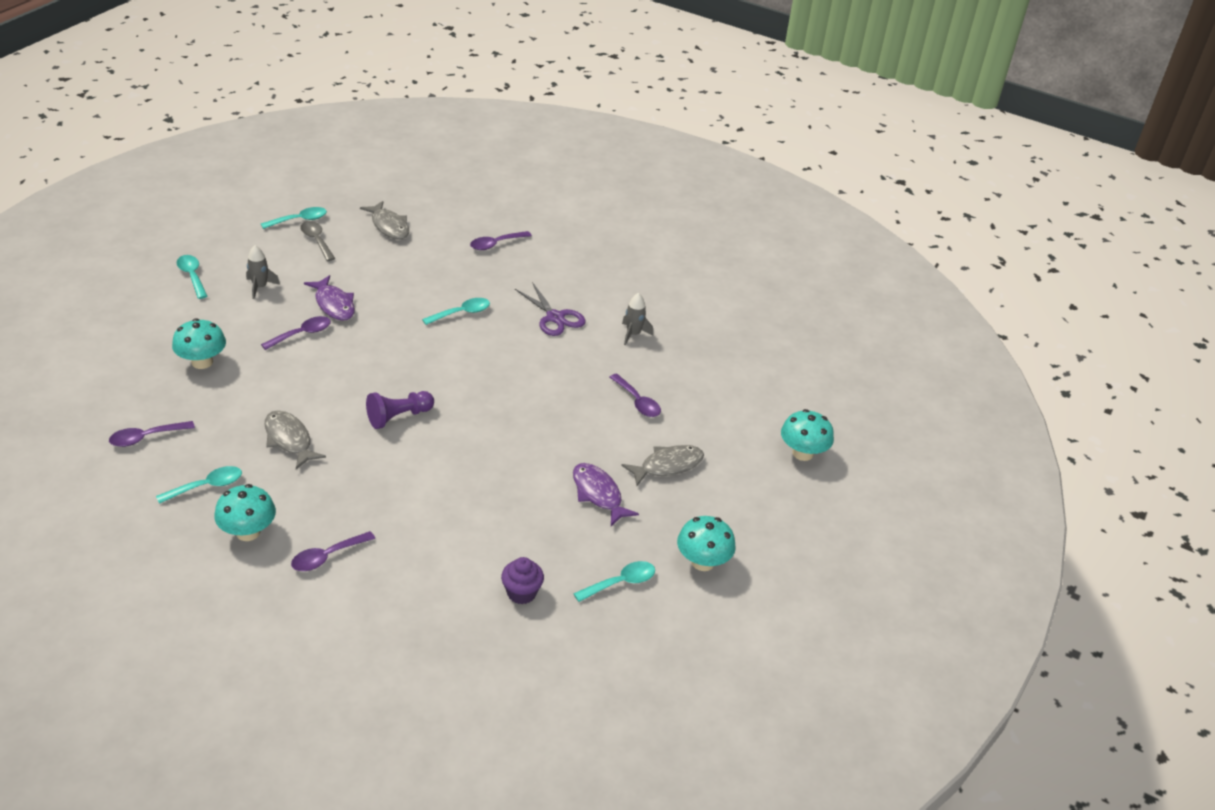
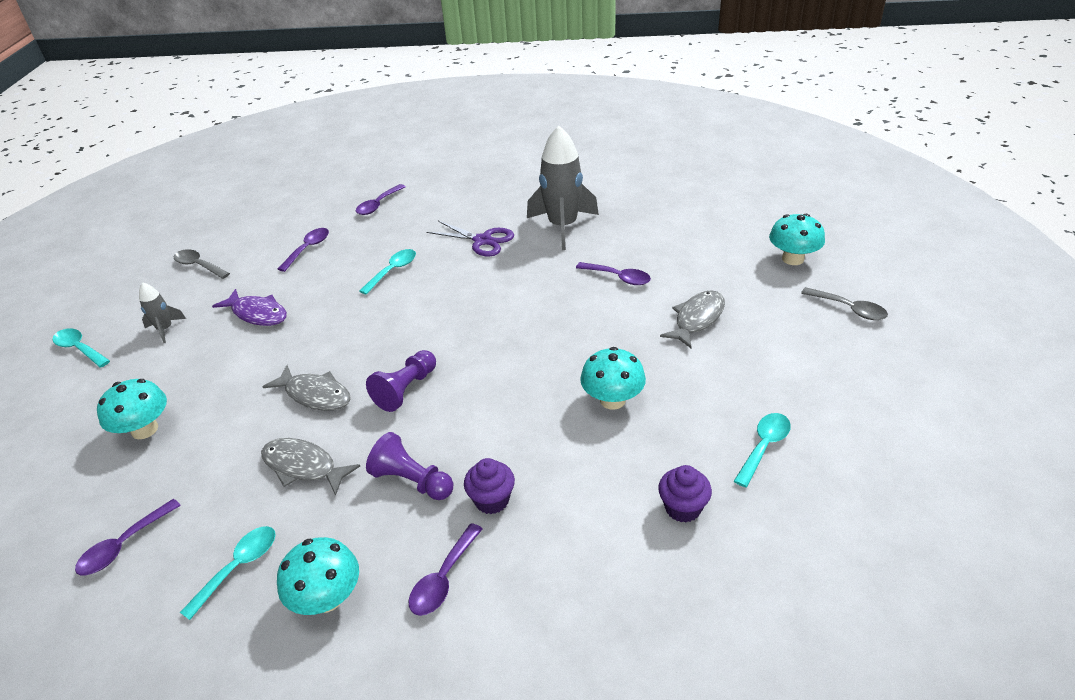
camera: 20 degrees left, 0 degrees up
turquoise spoon [261,207,327,229] -> none
purple spoon [261,316,331,350] -> purple spoon moved to [278,228,329,272]
grey fish [360,201,409,240] -> grey fish moved to [262,365,351,411]
purple fish [573,463,639,526] -> none
grey rocket [622,293,653,345] -> grey rocket [527,125,599,250], size x2.07
turquoise mushroom [677,516,736,571] -> turquoise mushroom moved to [580,347,646,410]
none -> purple pawn [366,432,453,500]
none -> purple cupcake [464,458,515,514]
none -> grey spoon [801,287,888,320]

